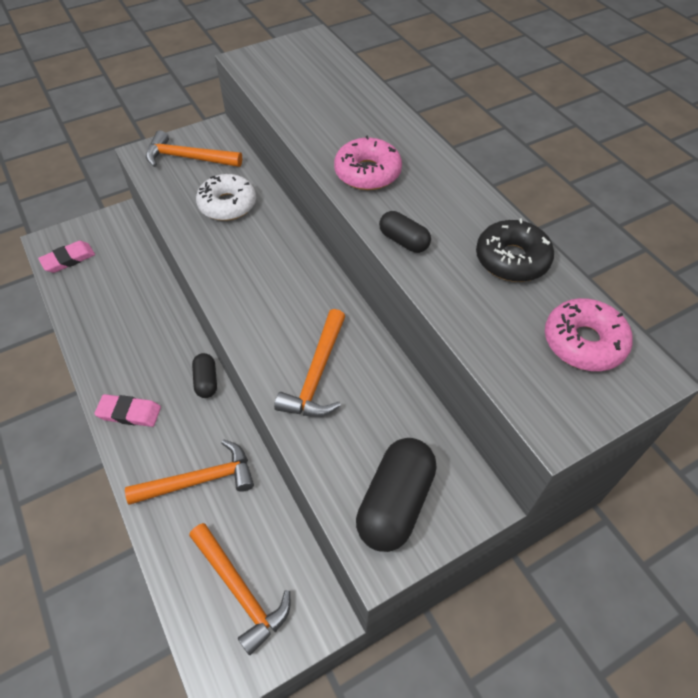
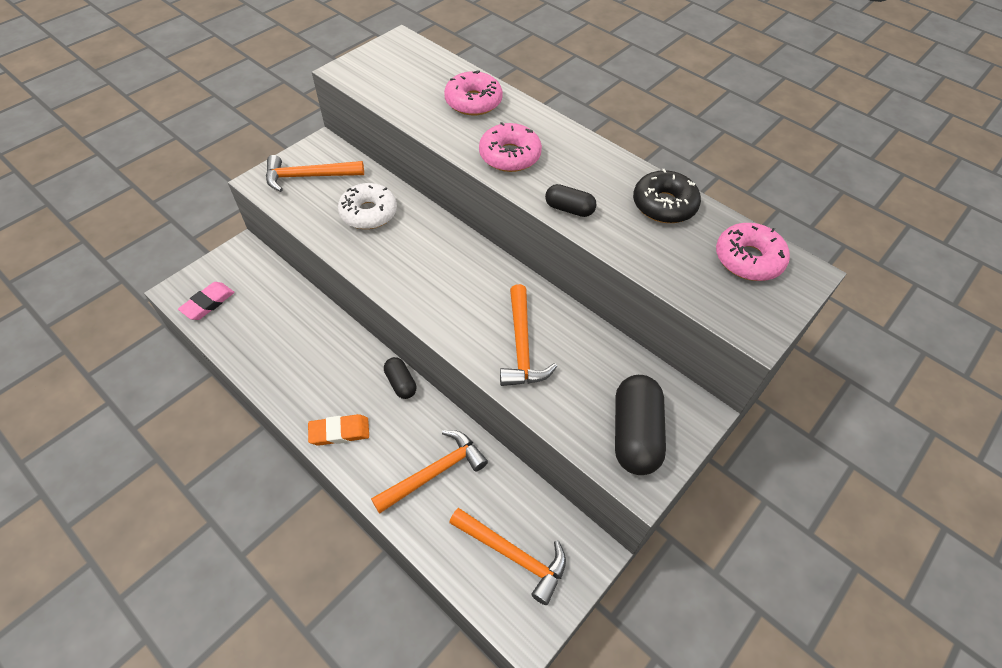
camera: 20 degrees left, 0 degrees up
pink eraser [94,394,161,427] -> orange eraser [308,414,369,446]
none -> pink donut [444,70,503,116]

